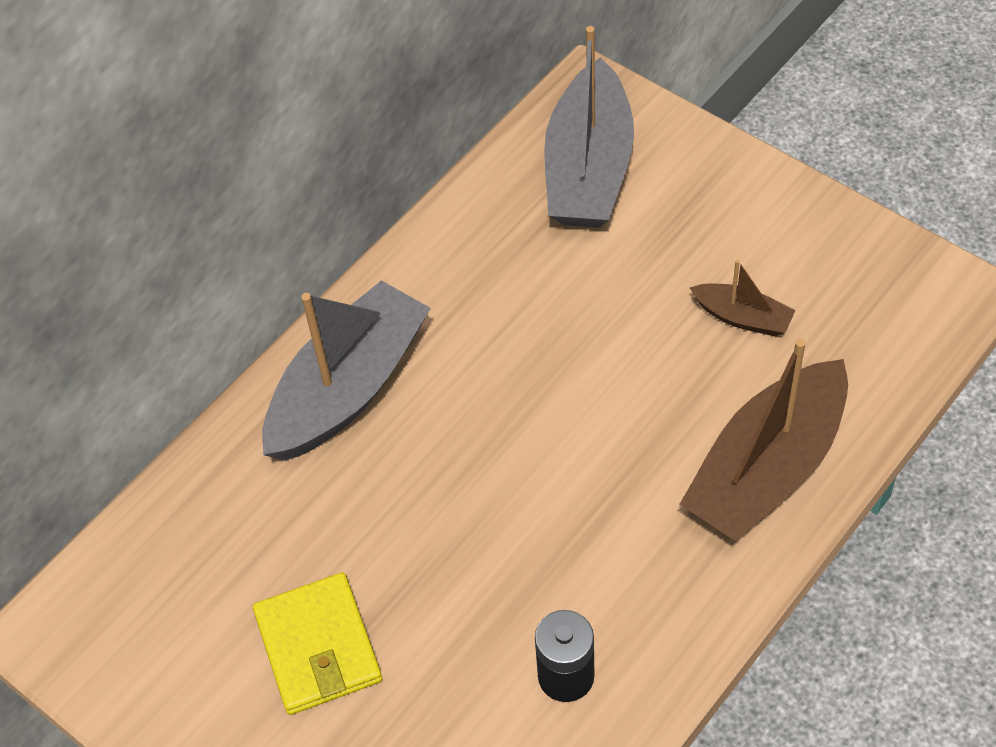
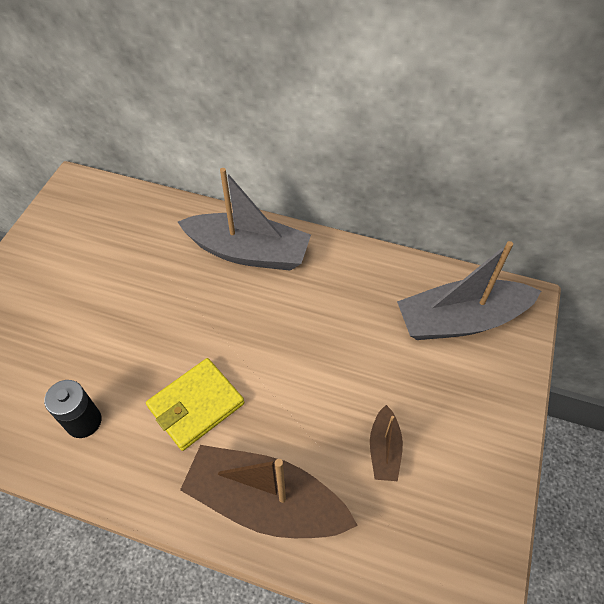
camera: 65 degrees right, 0 degrees up
yellow wallet [253,572,382,715] -> yellow wallet moved to [146,358,244,451]

